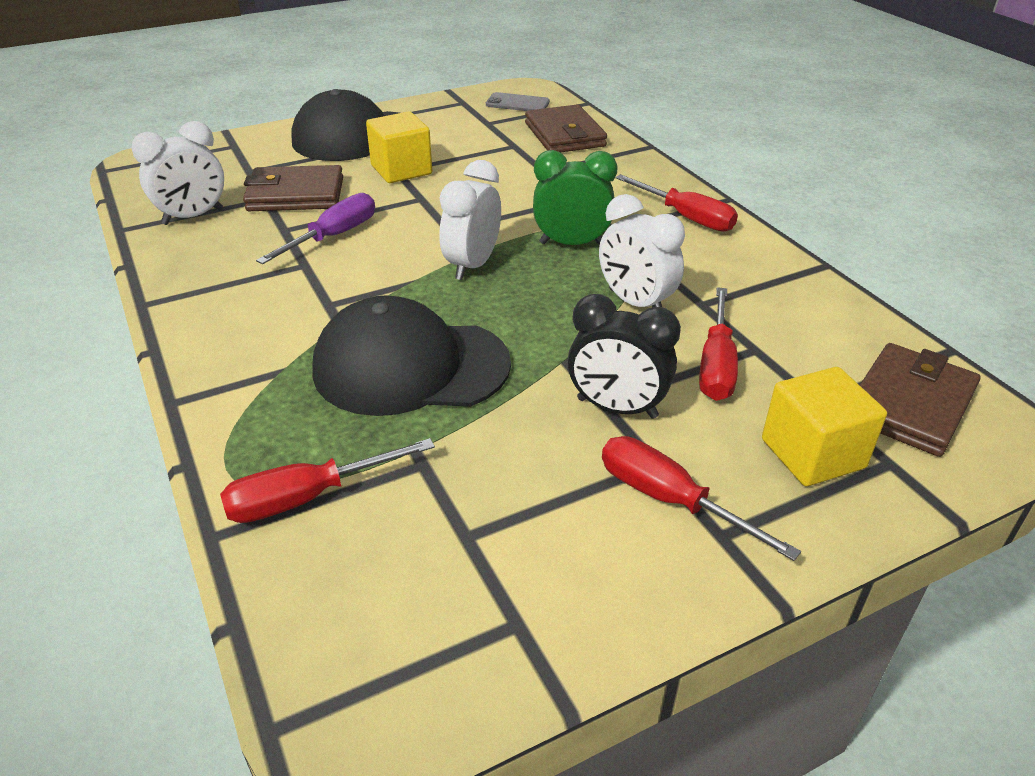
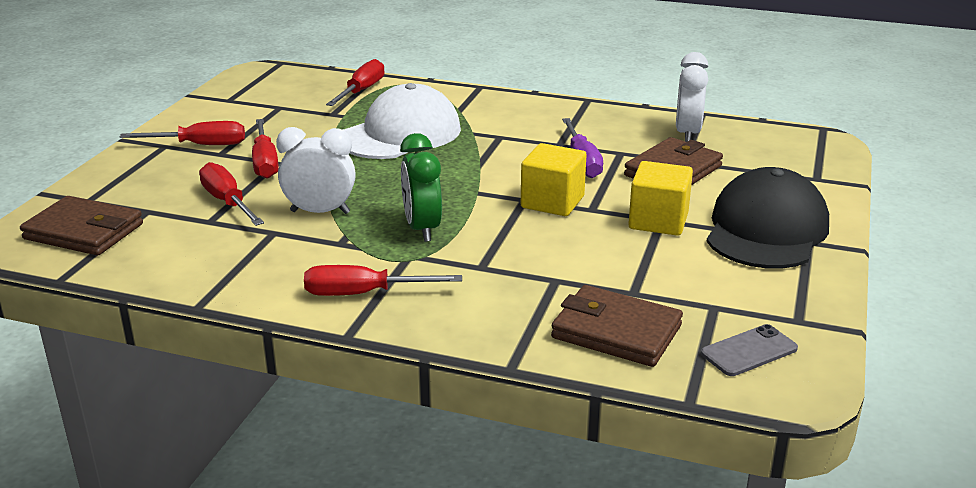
camera: 135 degrees right, 10 degrees down
black cap [312,295,511,416] -> white cap [343,83,461,159]
white clock [439,160,501,280] -> none
green clock [533,150,618,245] -> green clock turned 120 degrees clockwise [400,133,442,242]
black clock [568,294,681,419] -> red screwdriver [252,119,279,179]
yellow cube [762,367,887,486] -> yellow cube moved to [521,143,587,216]
brown wallet [860,343,980,457] -> brown wallet turned 60 degrees counterclockwise [20,196,143,255]

